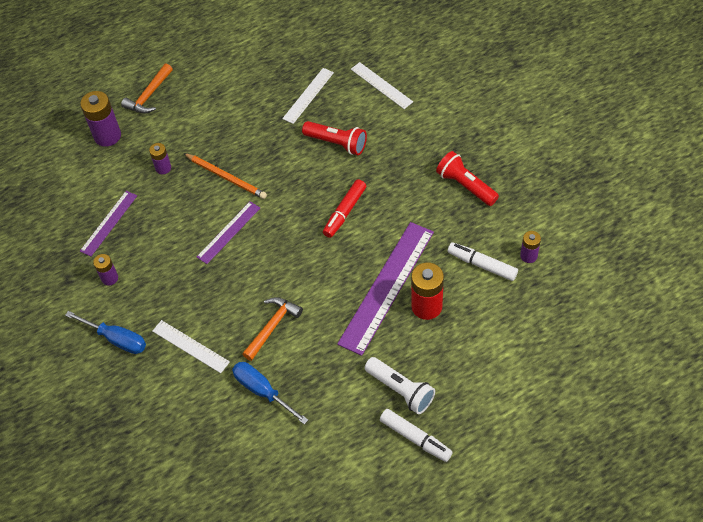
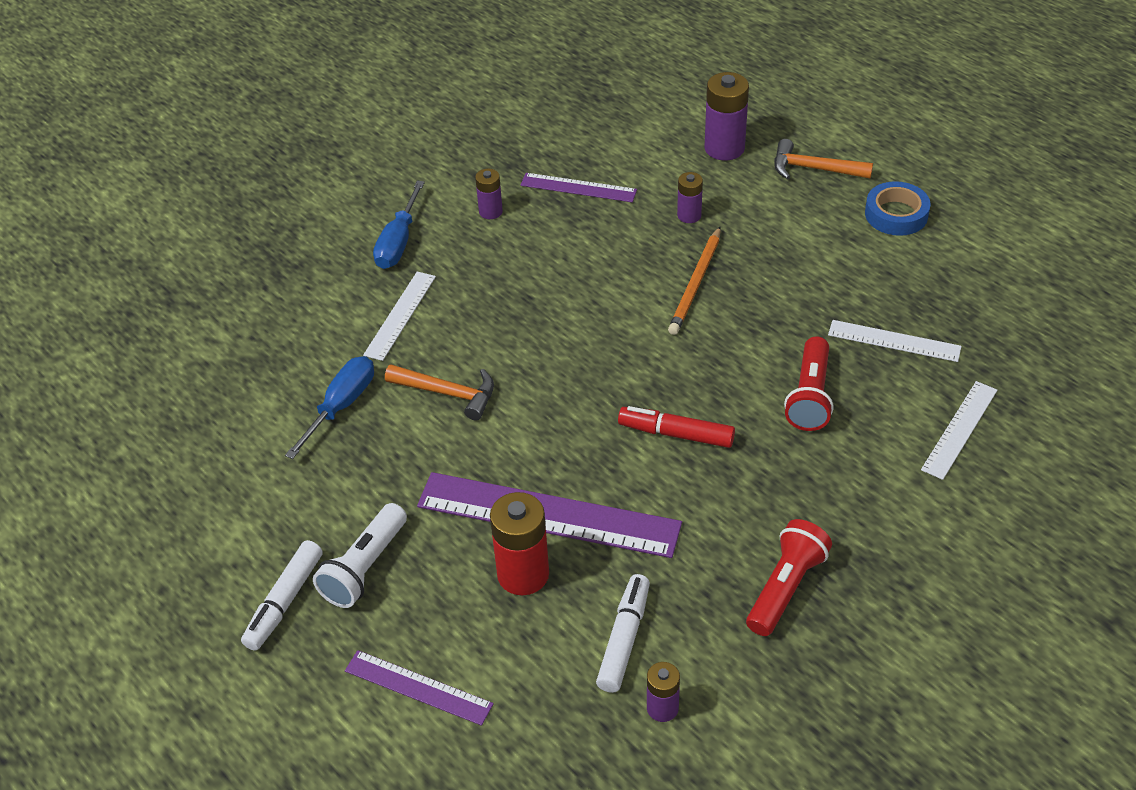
camera: 75 degrees right, 10 degrees down
purple ruler [197,201,260,264] -> purple ruler moved to [345,650,494,726]
none -> blue tape [865,181,931,236]

